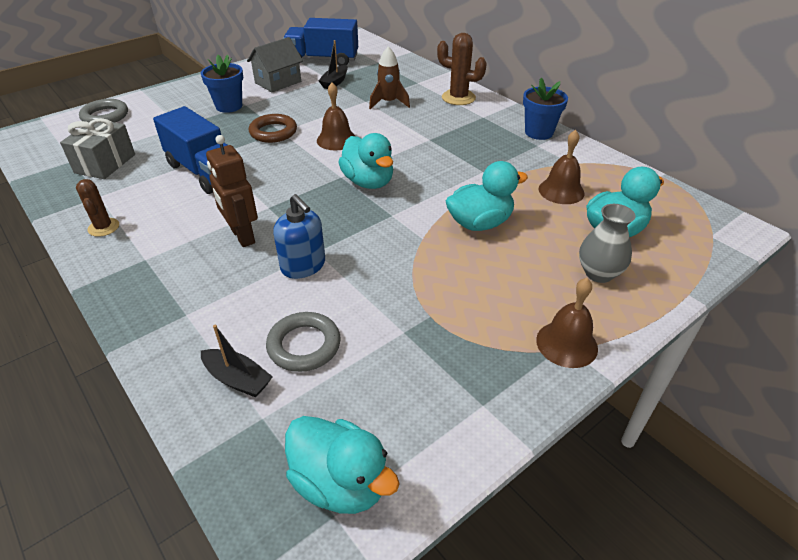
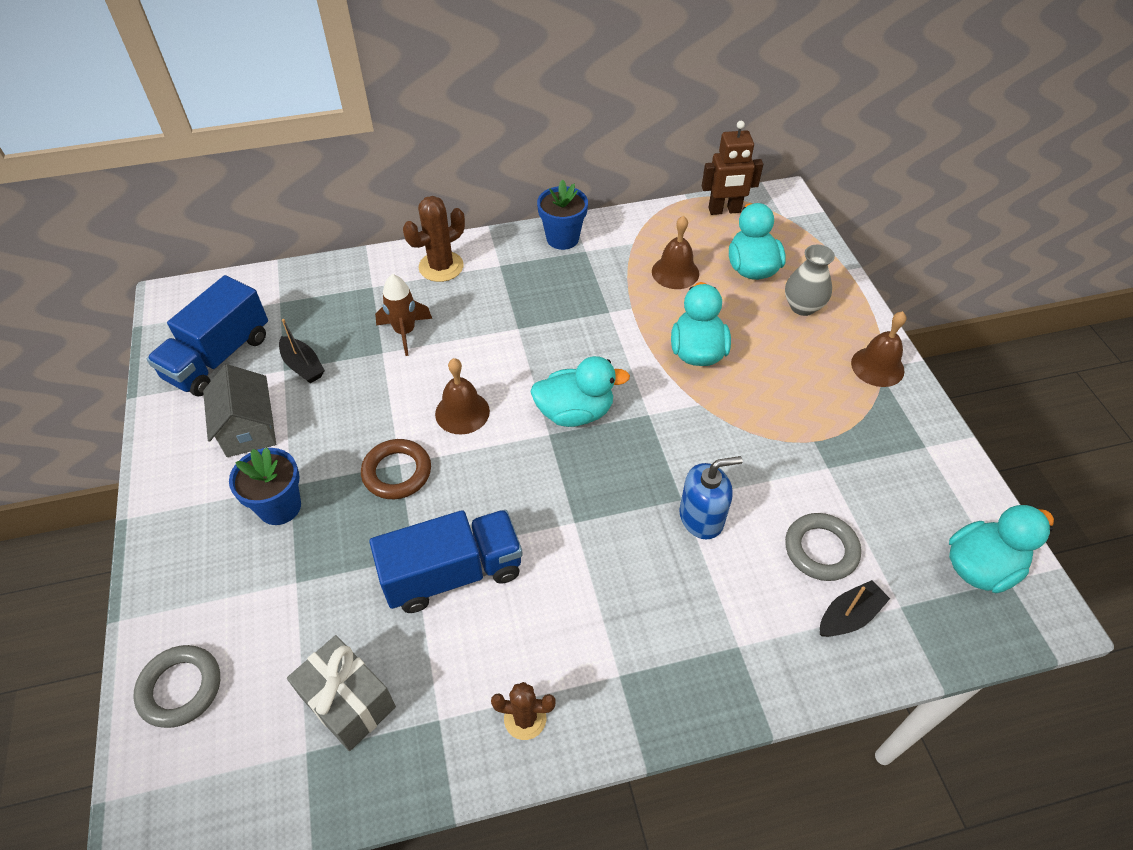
camera: 65 degrees left, 10 degrees up
brown robot [206,135,258,247] -> brown robot moved to [702,121,763,215]

